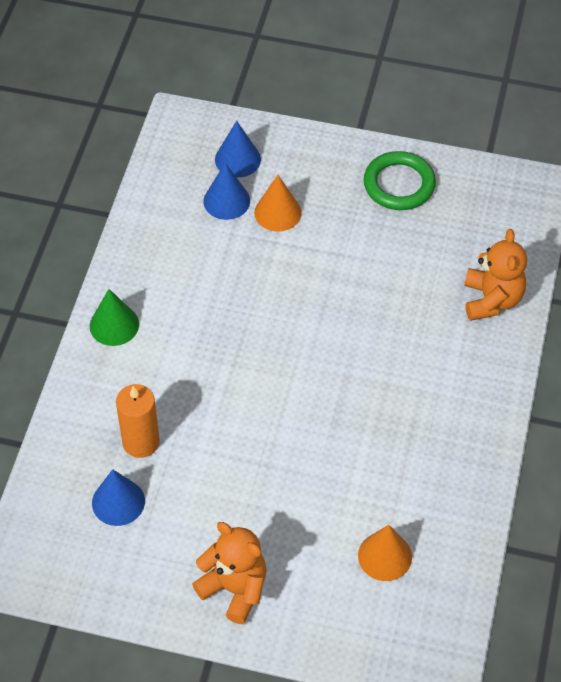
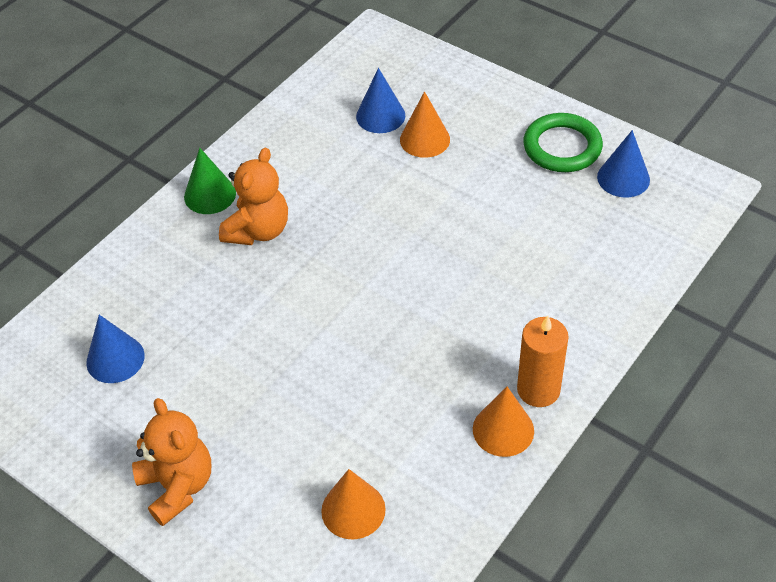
camera: 25 degrees right, 5 degrees down
orange candle [116,384,160,458] -> orange candle moved to [517,316,569,407]
blue cone [215,121,261,178] -> blue cone moved to [597,130,650,198]
orange teddy bear [464,229,527,321] -> orange teddy bear moved to [219,148,288,245]
none -> orange cone [473,387,534,457]

